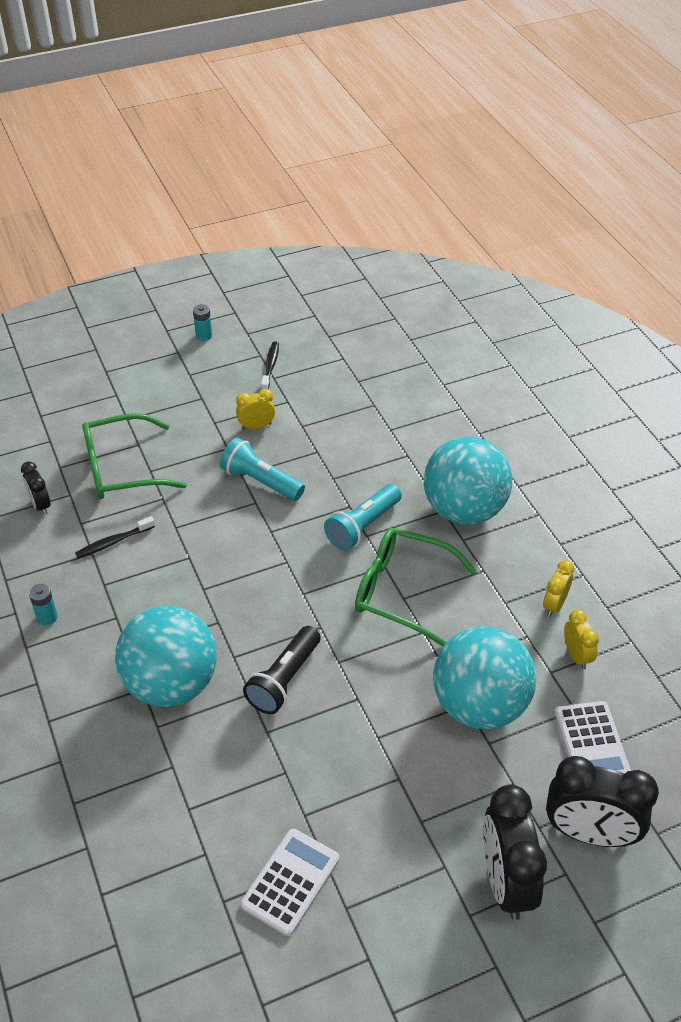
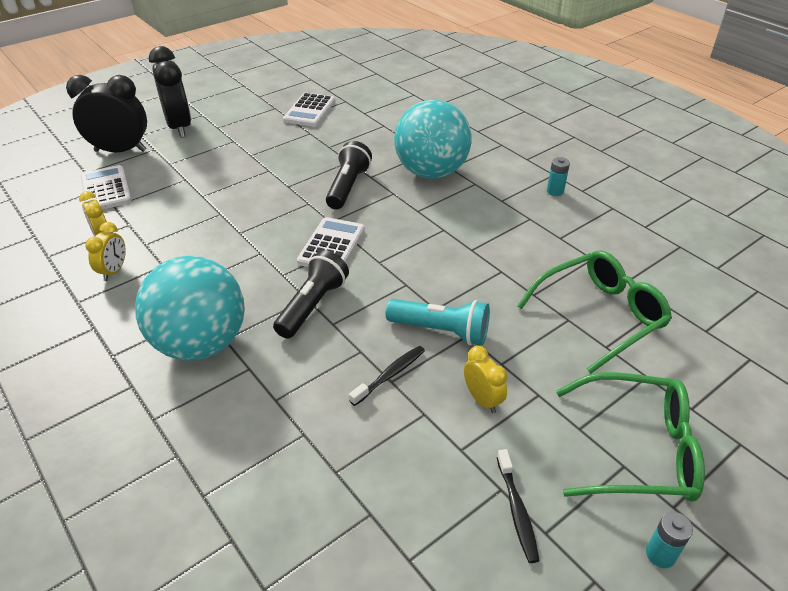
camera: 165 degrees right, 5 degrees down
black clock [21,462,51,515] -> none
black toothbrush [75,516,155,558] -> black toothbrush moved to [349,346,425,406]
yellow clock [236,389,275,430] -> yellow clock turned 90 degrees counterclockwise [464,346,507,413]
turquoise flashlight [324,484,402,551] -> black flashlight [273,250,349,339]
green glasses [355,528,477,646] -> green glasses moved to [556,372,705,501]
turquoise ball [433,626,536,729] -> none
none -> white calculator [297,217,365,267]

